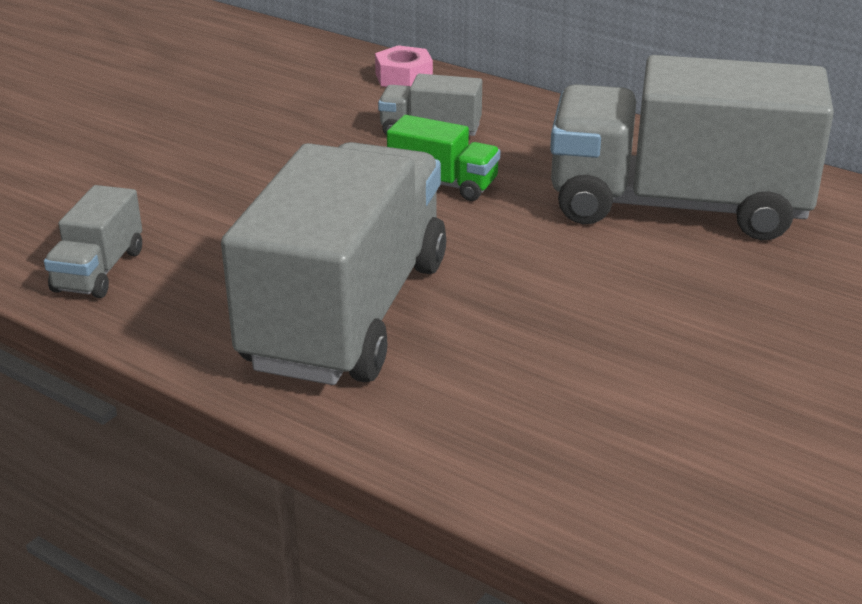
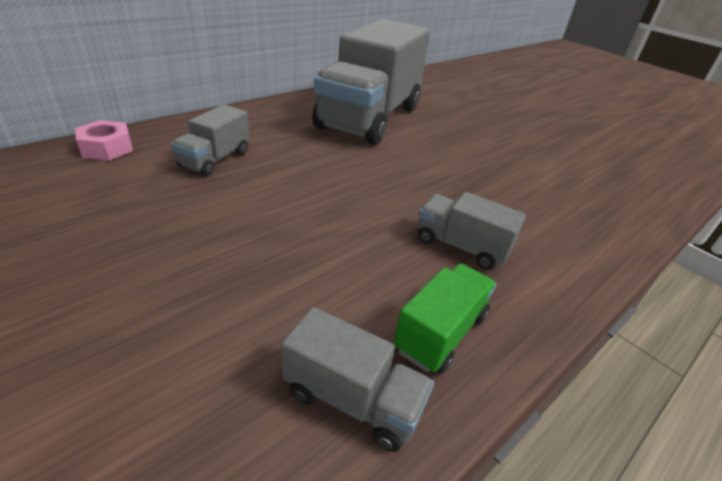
camera: 80 degrees left, 5 degrees up
grey truck [221,142,446,385] -> grey truck [418,192,526,270], size x0.43
green truck [387,115,500,201] -> green truck moved to [394,263,496,374]

